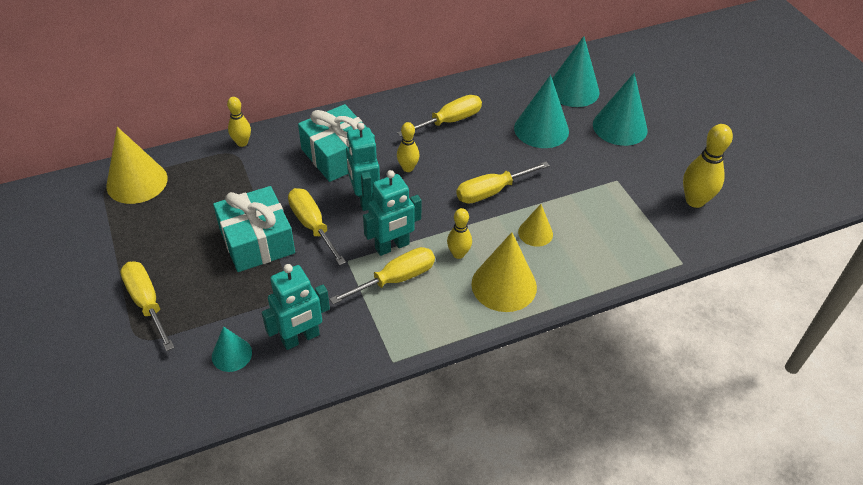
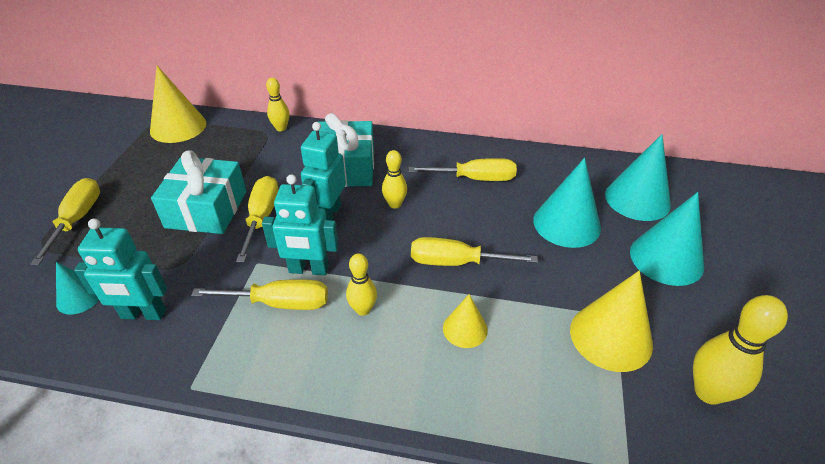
camera: 35 degrees right, 5 degrees down
yellow cone [471,232,537,312] -> yellow cone moved to [570,271,653,372]

